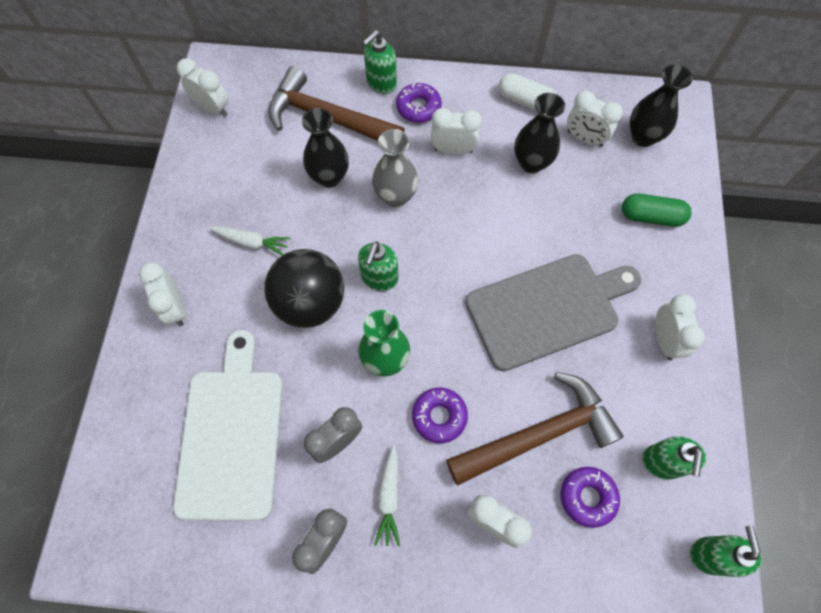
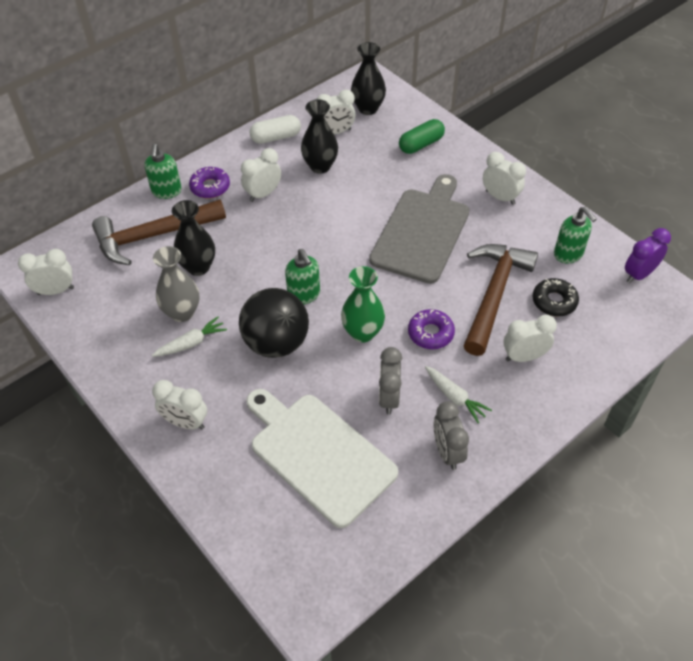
camera: 45 degrees left, 15 degrees down
grey vase [372,129,418,207] -> grey vase moved to [153,246,200,322]
purple donut [561,467,620,528] -> black donut [533,278,579,316]
green soap dispenser [690,526,762,577] -> purple clock [625,228,671,283]

